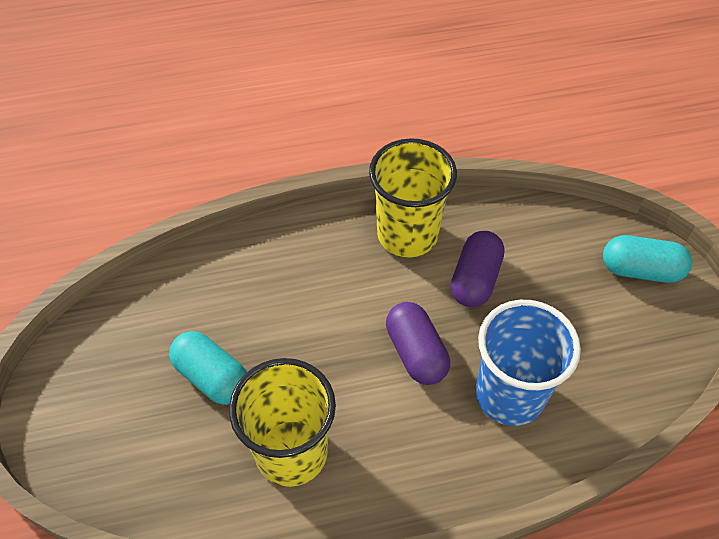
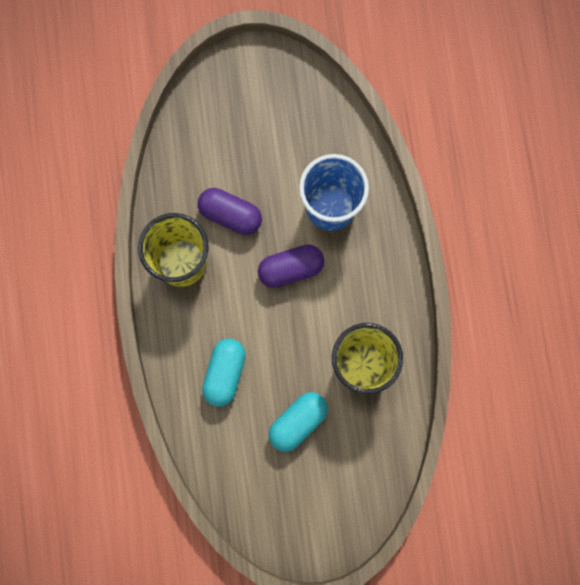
camera: 85 degrees left, 25 degrees up
turquoise capsule [603,235,692,283] -> turquoise capsule moved to [202,338,246,407]

